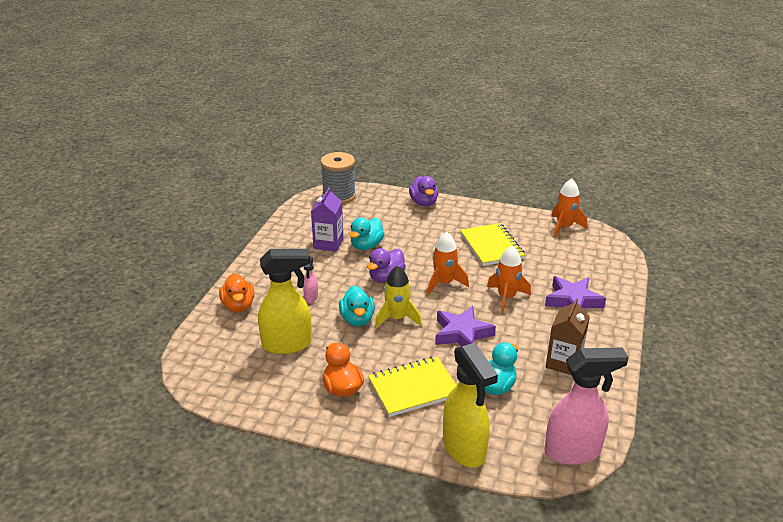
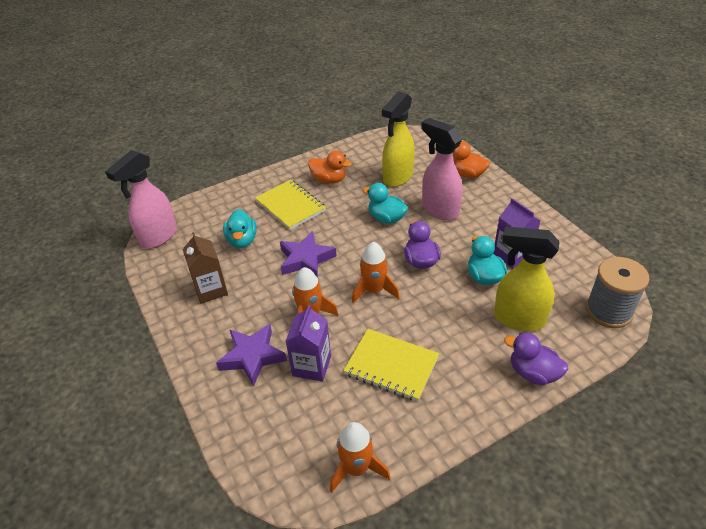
camera: 135 degrees right, 10 degrees up
pink spray bottle [303,257,318,303] -> pink spray bottle [421,118,463,220], size x2.18
yellow notebook [368,357,456,417] -> yellow notebook turned 60 degrees counterclockwise [255,180,326,230]
yellow rocket [375,265,422,329] -> none
yellow spray bottle [443,343,498,468] -> yellow spray bottle moved to [494,226,560,331]
none -> purple carton [286,305,331,382]

